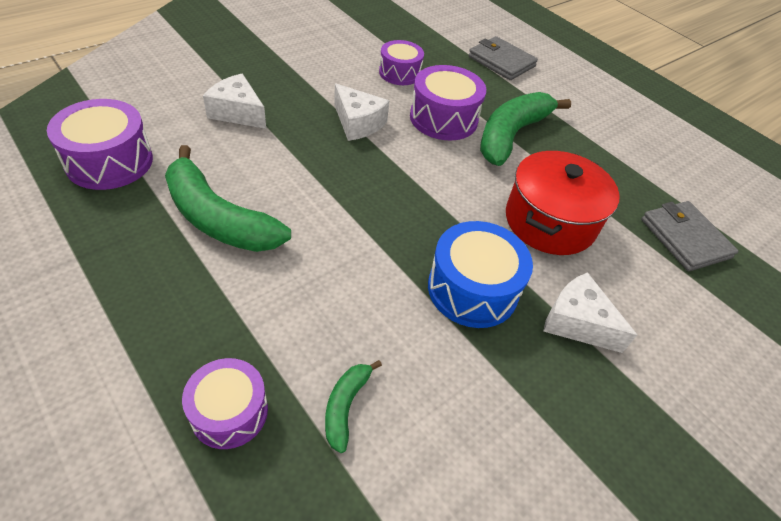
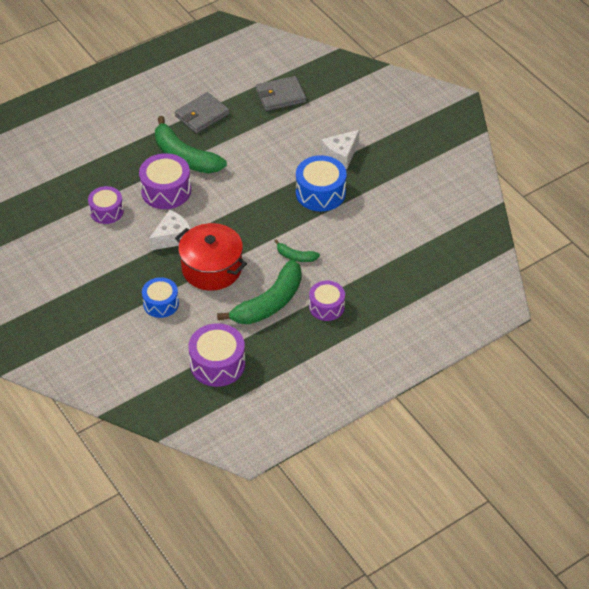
camera: 80 degrees left, 0 degrees up
purple drum [182,358,268,449] -> purple drum moved to [309,281,345,321]
white cheese [203,74,266,129] -> blue drum [142,277,179,318]
green banana [325,360,382,453] -> green banana moved to [274,239,320,262]
grey wallet [468,36,538,80] -> grey wallet moved to [175,92,230,133]
red pot [506,151,619,255] -> red pot moved to [175,223,247,291]

